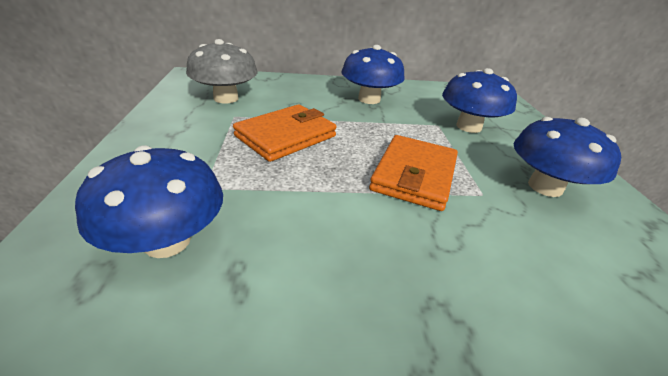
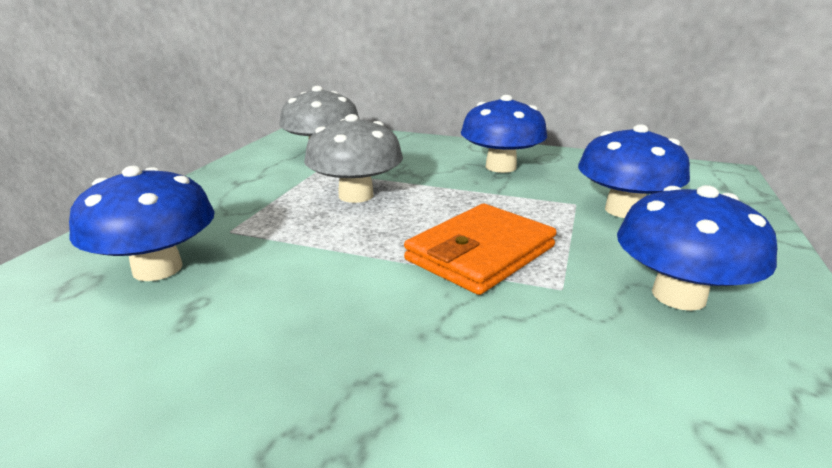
camera: 25 degrees right, 10 degrees down
orange wallet [233,104,337,162] -> grey mushroom [304,114,403,203]

